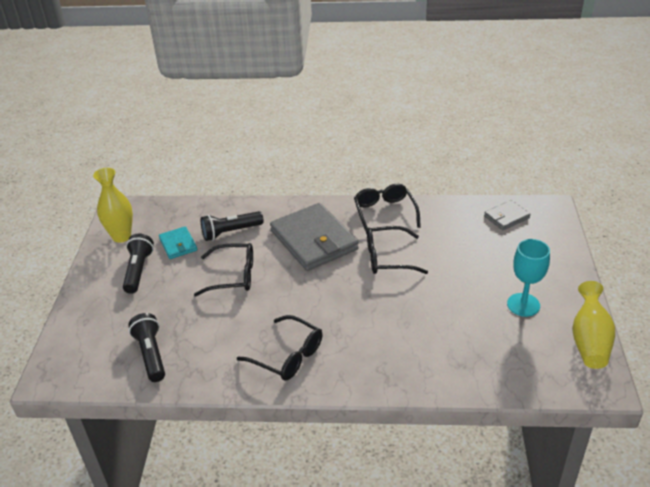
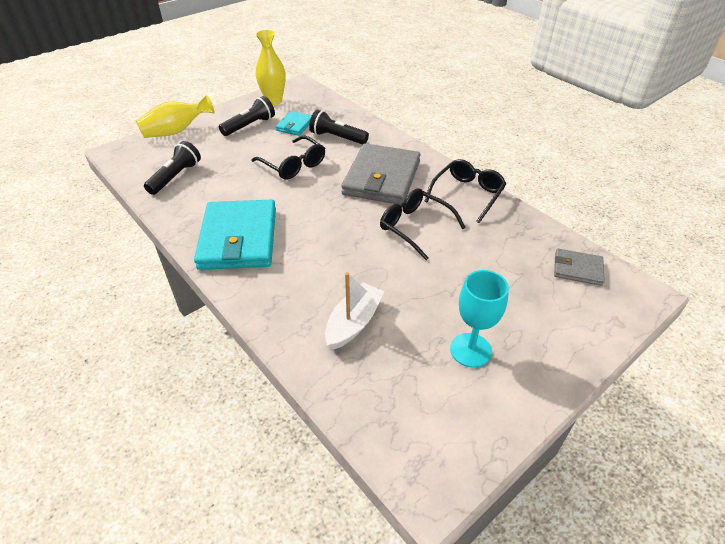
camera: 45 degrees right, 5 degrees up
black glasses [237,315,323,381] -> turquoise wallet [194,200,276,270]
yellow vase [572,281,615,369] -> yellow vase moved to [136,94,215,138]
none -> white boat [325,272,385,350]

